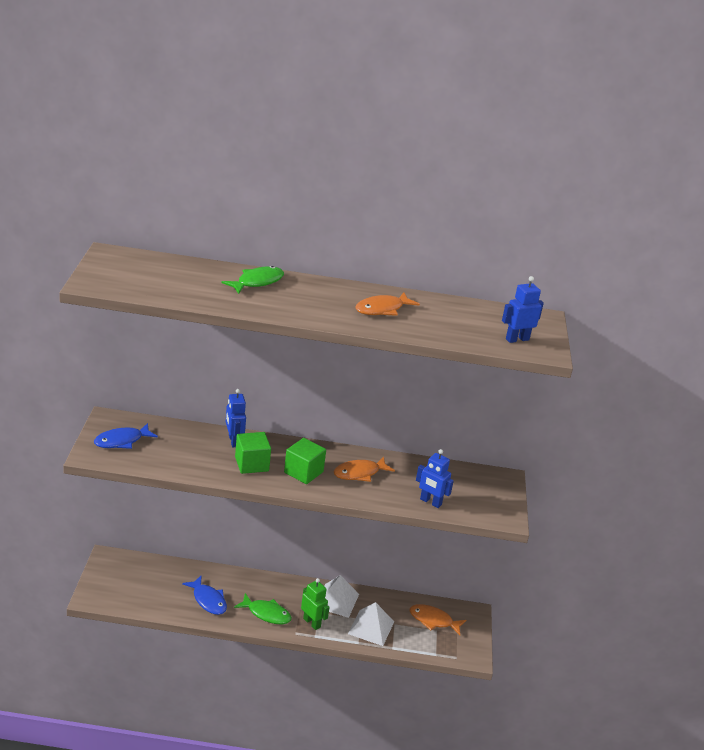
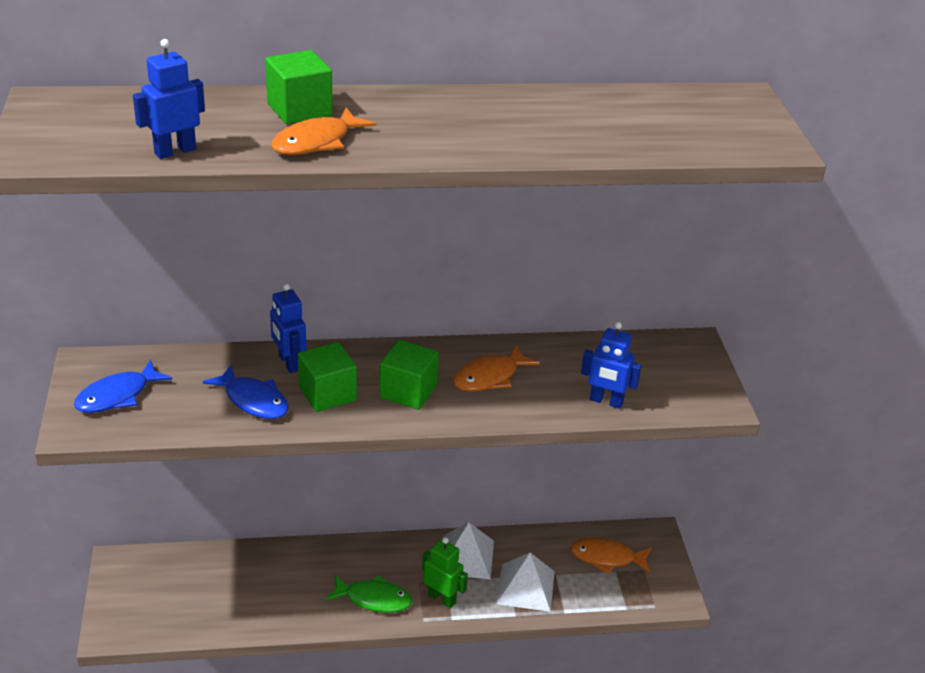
camera: 10 degrees left, 5 degrees up
blue fish [182,575,227,615] -> blue fish moved to [203,364,289,419]
green fish [221,266,284,294] -> green cube [265,50,332,124]
orange fish [355,292,420,316] -> orange fish moved to [271,108,376,155]
blue robot [502,276,544,343] -> blue robot moved to [133,39,205,159]

